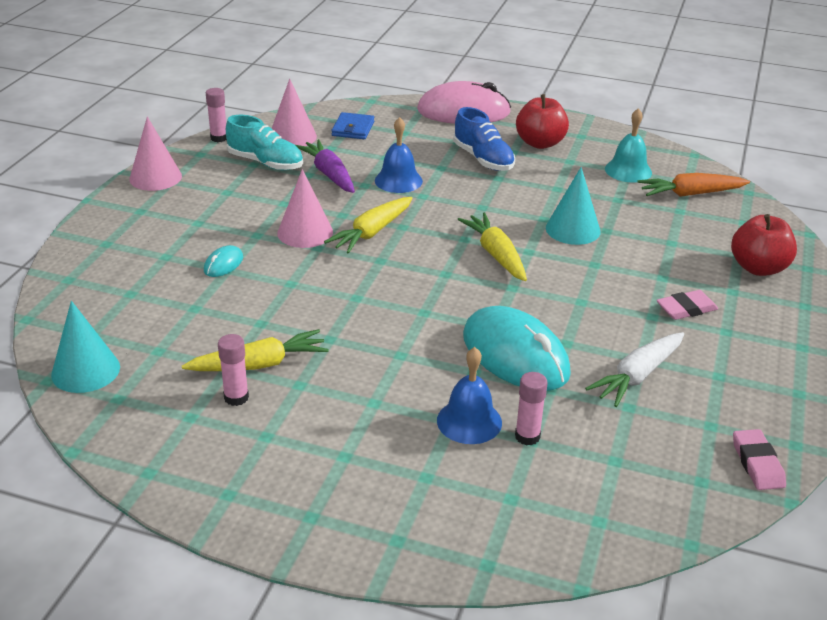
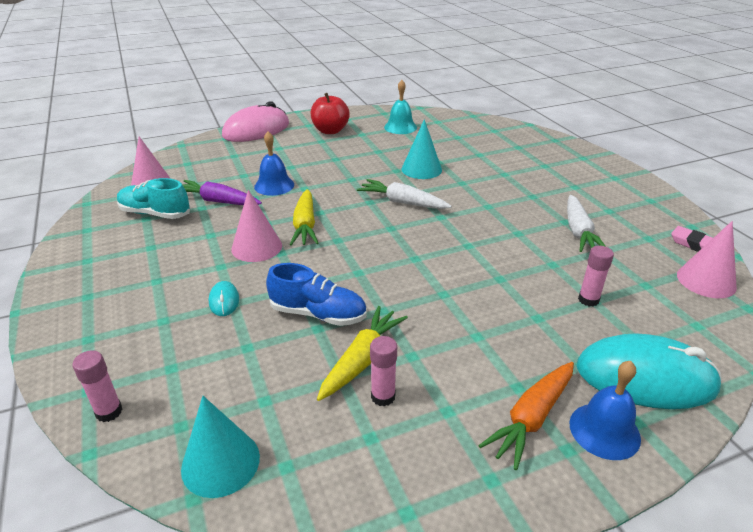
camera: 40 degrees left, 0 degrees up
pink cone [129,117,182,191] -> pink cone moved to [677,221,737,298]
pink glue stick [206,88,227,142] -> pink glue stick moved to [72,350,122,422]
turquoise shoe [226,115,303,170] -> turquoise shoe turned 150 degrees counterclockwise [117,178,190,219]
blue wallet [331,112,374,139] -> none
blue bell [437,347,502,444] -> blue bell moved to [569,361,641,460]
blue shoe [453,107,515,171] -> blue shoe moved to [266,263,367,326]
yellow carrot [458,213,527,281] -> white carrot [357,179,452,209]
turquoise mouse [463,306,571,391] -> turquoise mouse moved to [577,333,722,409]
orange carrot [637,173,750,197] -> orange carrot moved to [478,362,574,470]
pink eraser [657,290,718,320] -> none
red apple [731,214,797,276] -> none

